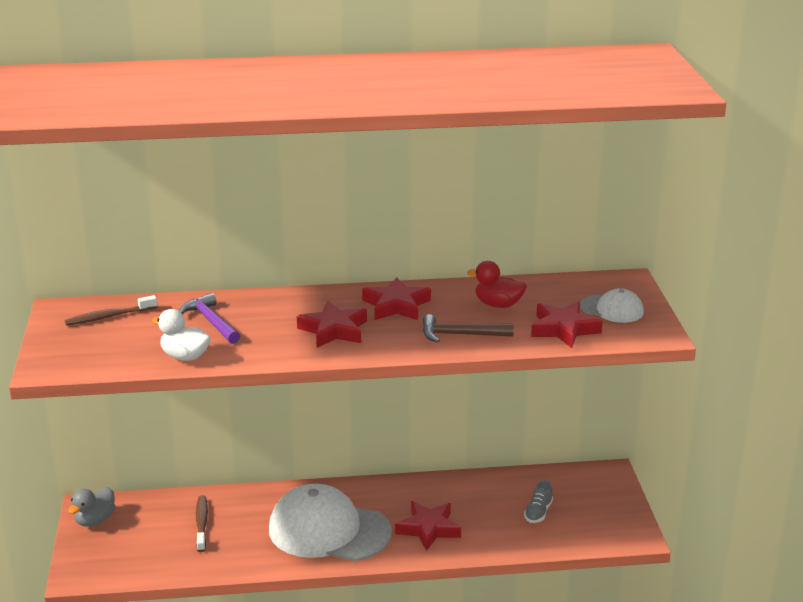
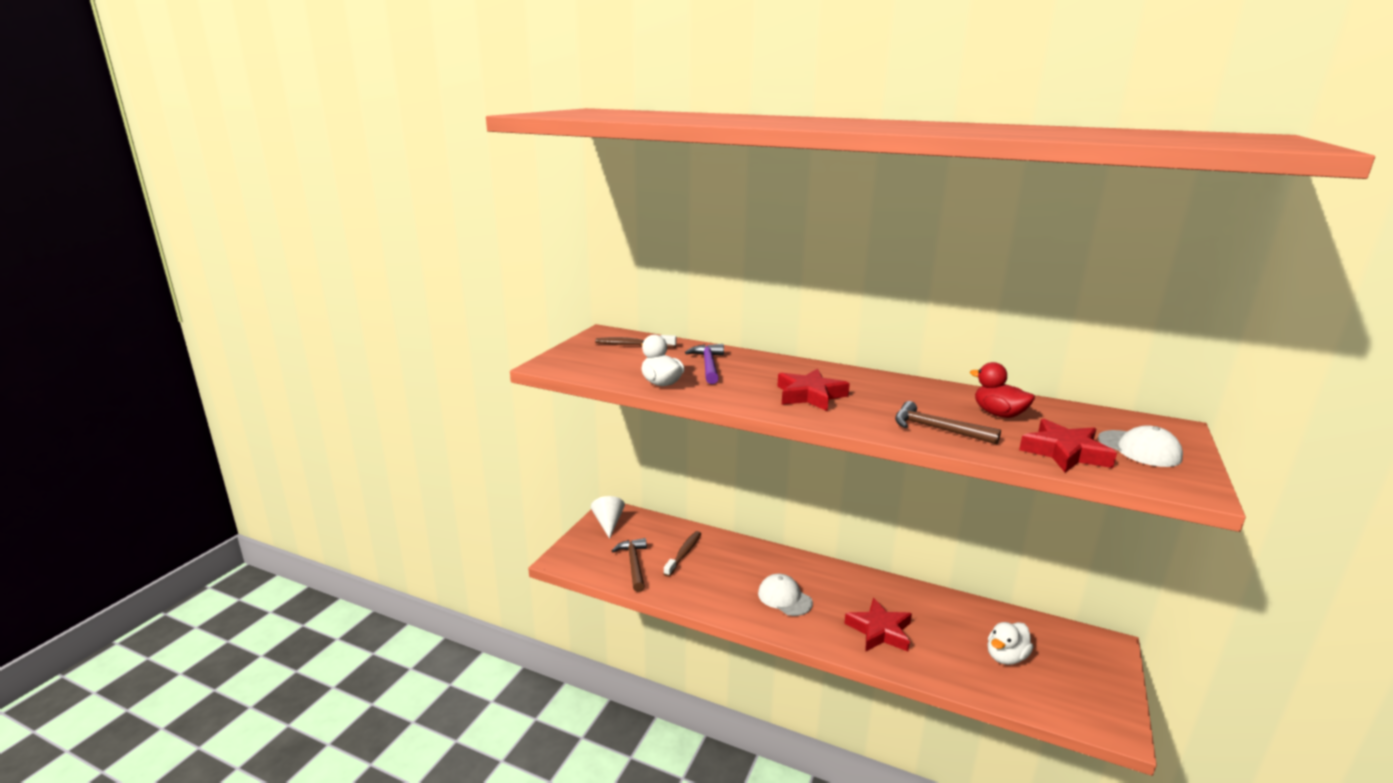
camera: 30 degrees right, 5 degrees down
grey duck [68,487,115,527] -> white cone [591,496,625,539]
white cap [269,484,392,561] -> white cap [758,574,813,616], size x0.48
red star [362,277,431,320] -> none
grey shoe [524,480,553,523] -> white duck [987,622,1034,665]
none -> brown hammer [612,538,647,592]

